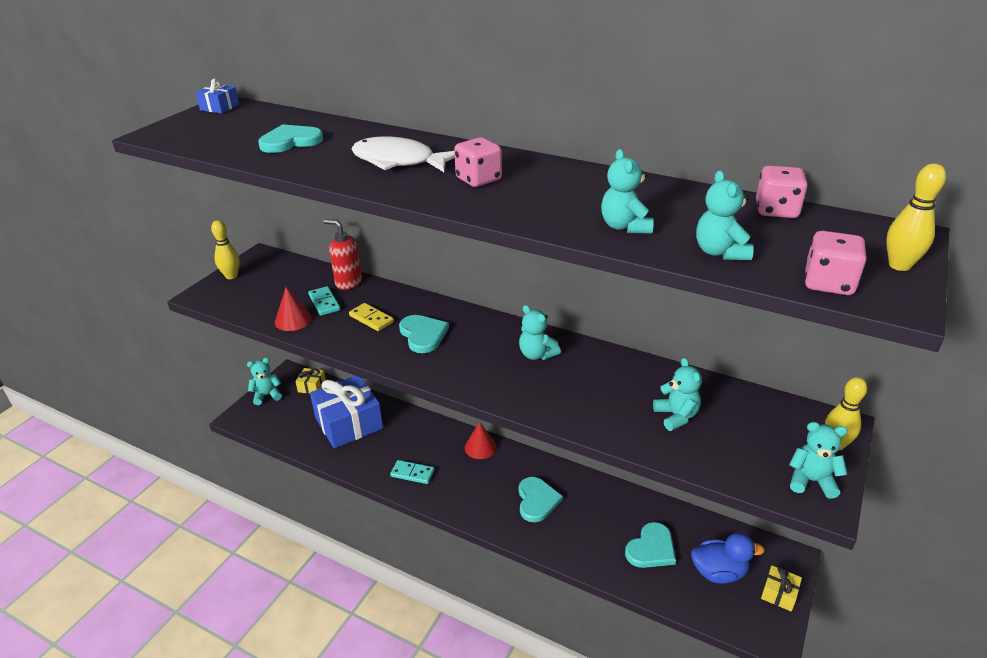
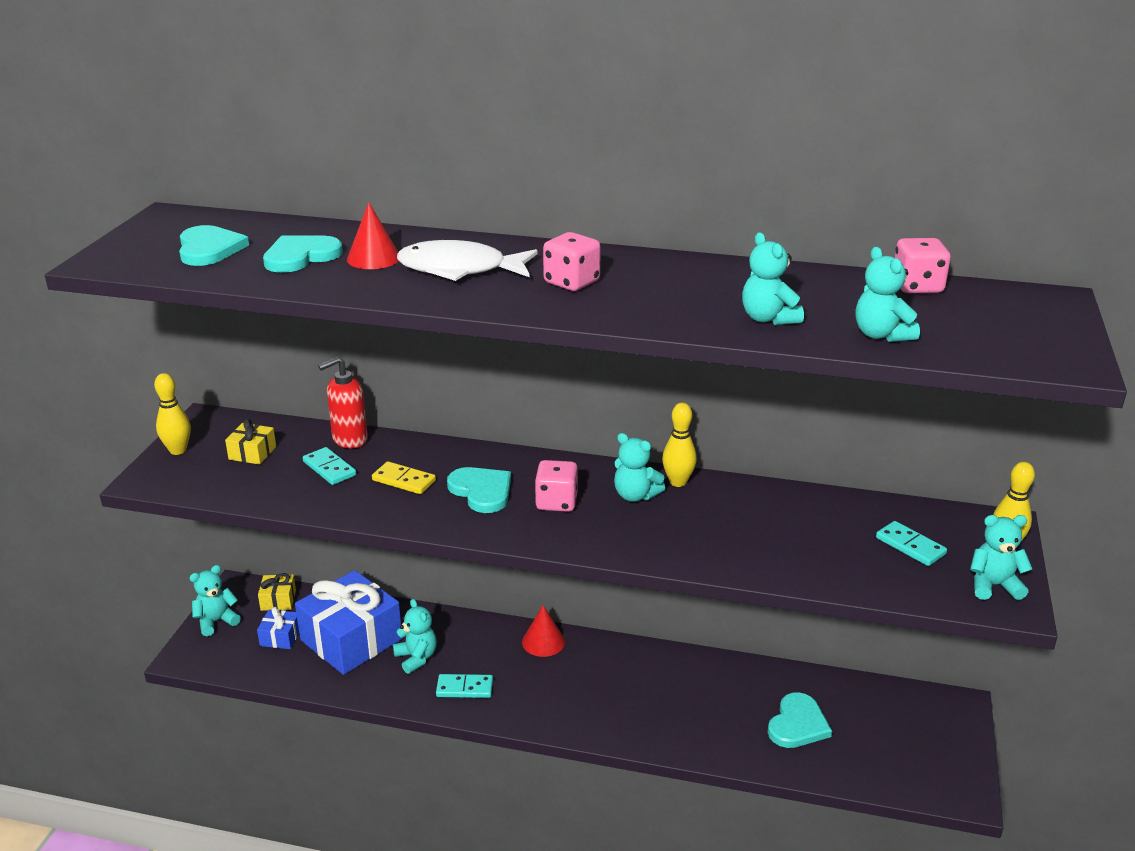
camera: 15 degrees left, 5 degrees down
blue gift [195,79,239,114] -> blue gift moved to [257,607,299,649]
red cone [275,287,312,331] -> red cone moved to [347,202,399,269]
red soap dispenser [324,219,362,290] -> red soap dispenser turned 45 degrees counterclockwise [318,357,368,449]
turquoise heart [519,477,563,522] -> turquoise heart moved to [179,225,249,266]
turquoise teddy bear [653,357,702,431] -> turquoise teddy bear moved to [393,599,437,674]
blue duck [691,533,765,584] -> none
yellow gift [761,565,802,612] -> yellow gift moved to [225,419,276,465]
pink dice [805,231,866,295] -> pink dice moved to [535,460,578,512]
yellow bowling pin [886,164,946,271] -> yellow bowling pin moved to [662,403,697,487]
none -> turquoise domino [876,521,947,566]

